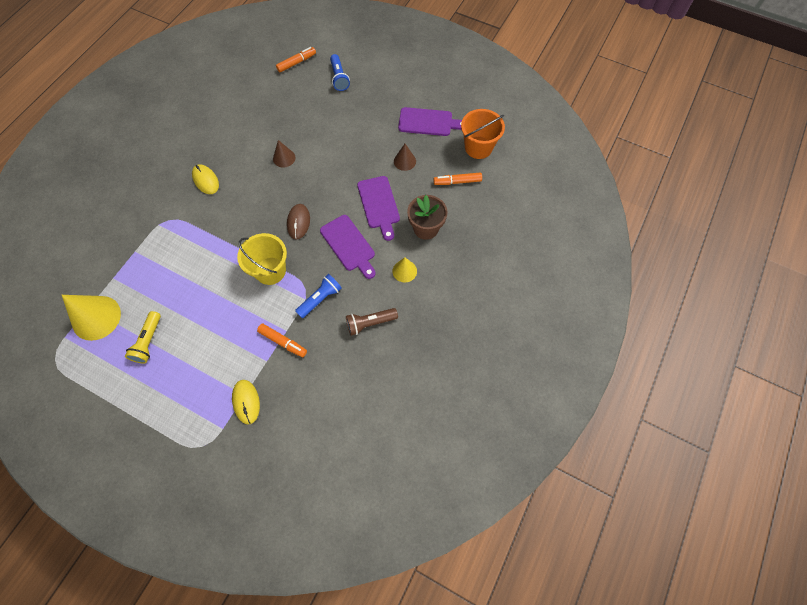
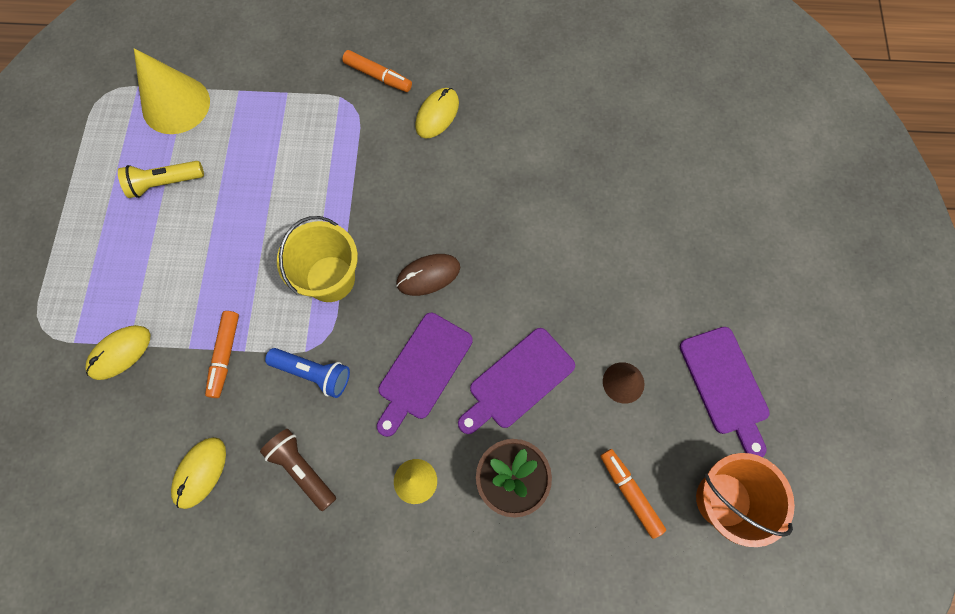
camera: 65 degrees right, 5 degrees up
brown cone [273,140,295,168] -> none
orange marker [276,47,316,73] -> orange marker moved to [342,50,412,92]
blue flashlight [330,54,350,91] -> none
none -> yellow mouse [171,437,226,509]

